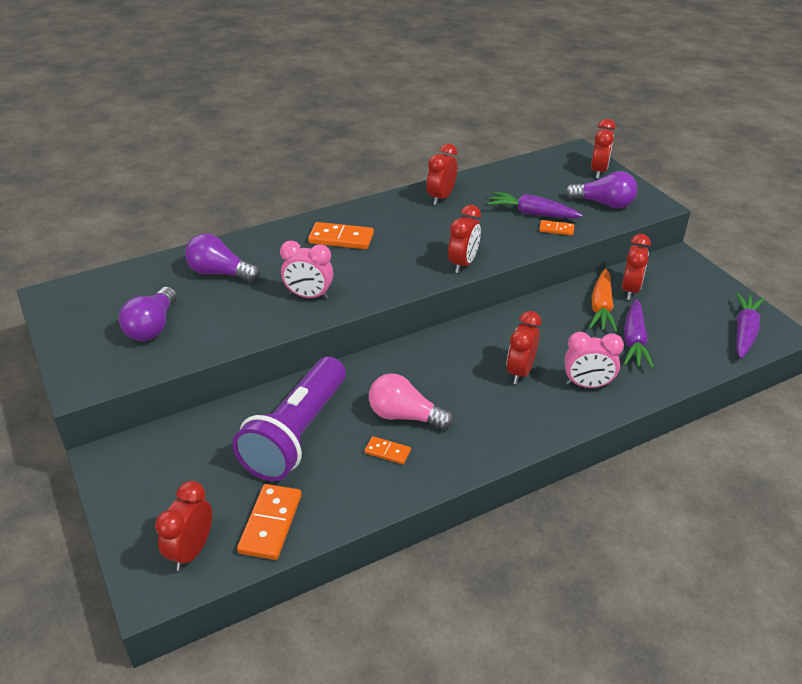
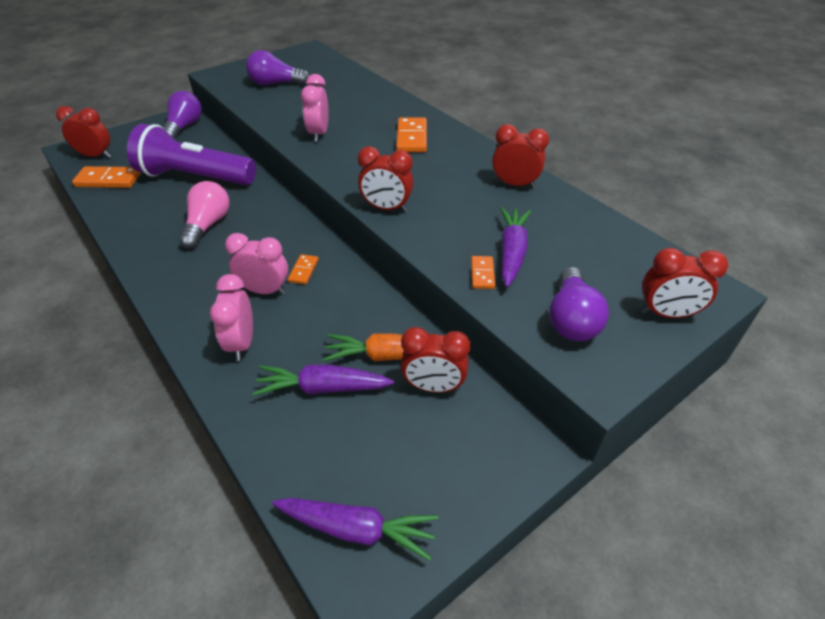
camera: 80 degrees right, 5 degrees up
purple light bulb [185,234,260,282] -> purple light bulb moved to [163,91,202,140]
orange domino [364,436,411,464] -> orange domino moved to [288,254,319,285]
red clock [506,311,541,384] -> pink clock [225,233,288,295]

